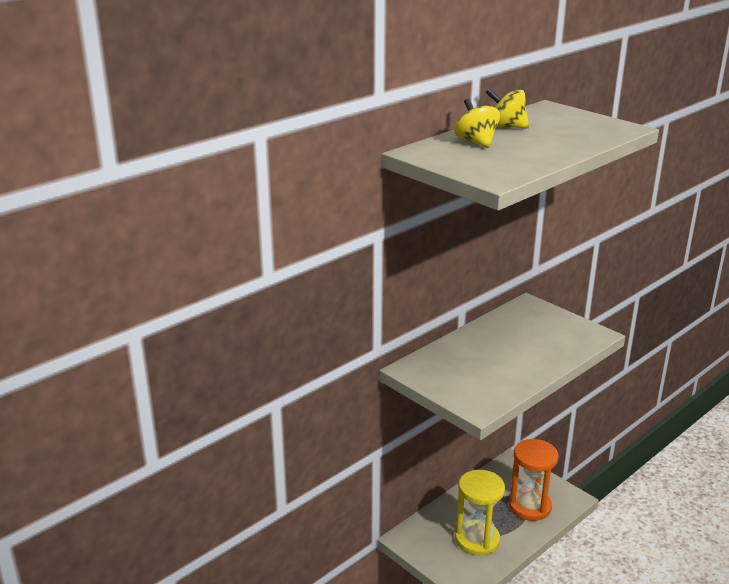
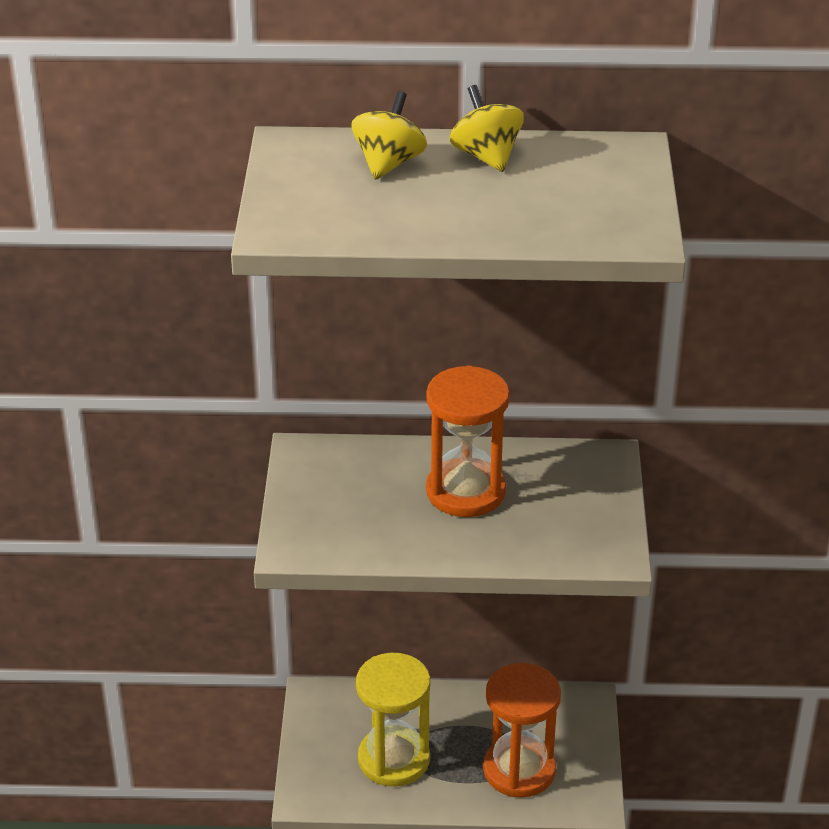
camera: 45 degrees right, 10 degrees up
none -> orange hourglass [426,365,510,517]

